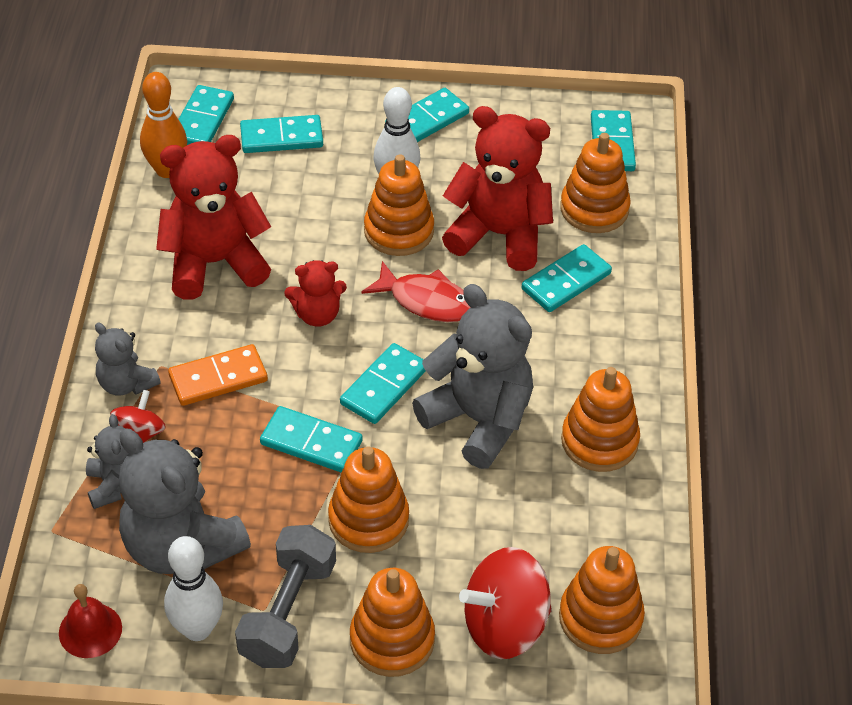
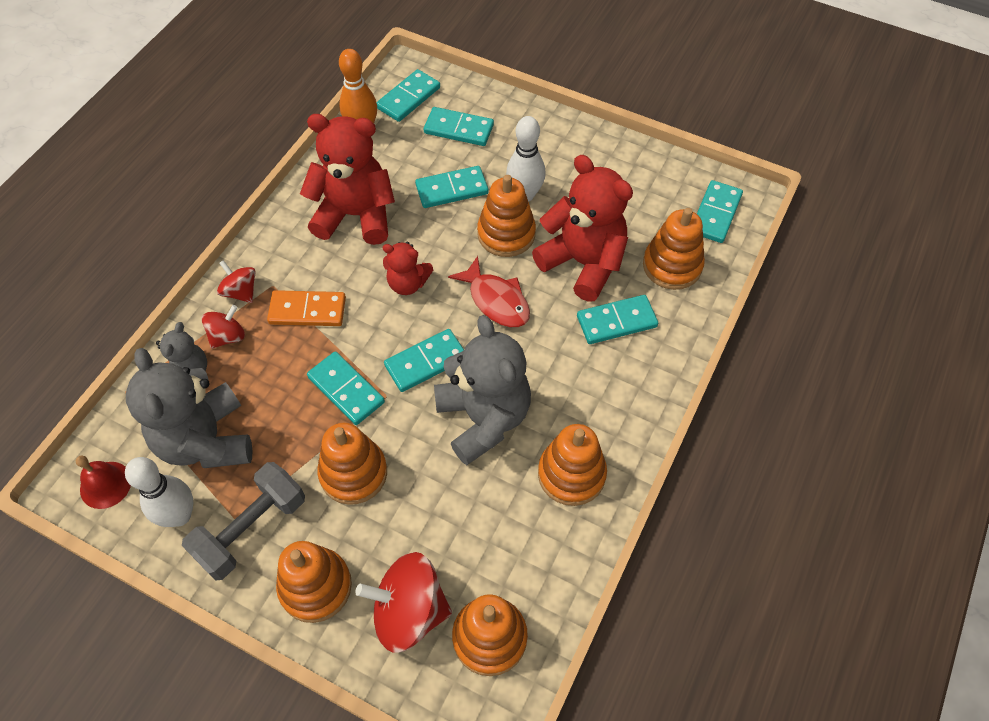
camera: 25 degrees right, 10 degrees up
grey teddy bear [95,323,161,396] -> red spinning top [217,260,256,303]
turquoise domino [385,88,469,142] -> turquoise domino moved to [415,166,488,208]

